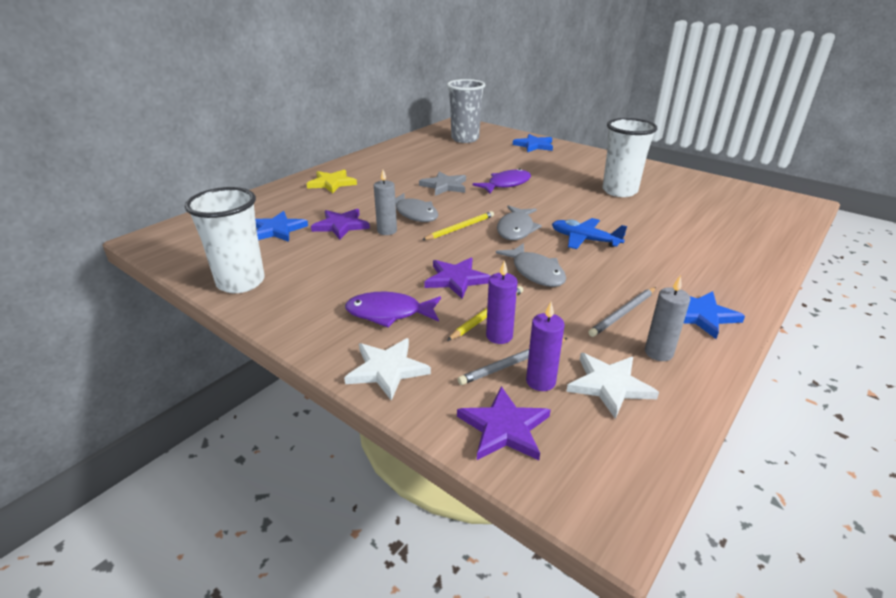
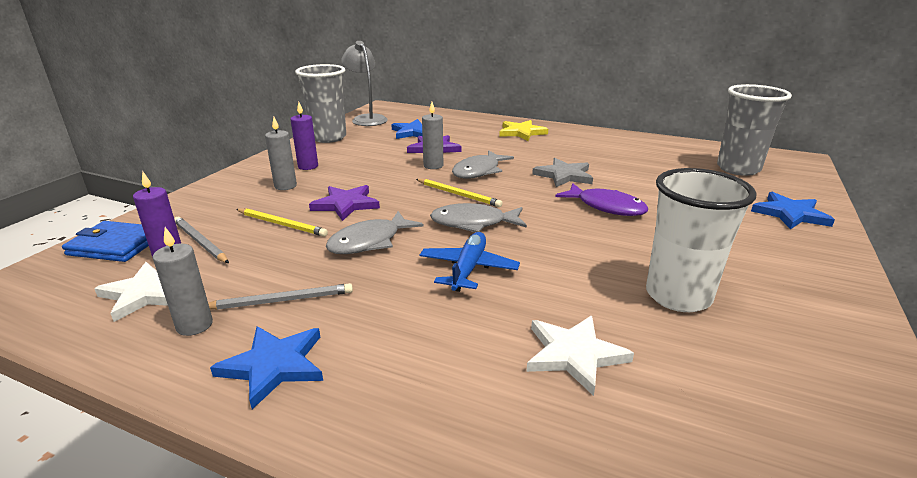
camera: 75 degrees right, 5 degrees down
white cup [185,187,265,293] -> grey cup [295,64,346,143]
white star [344,338,431,401] -> white star moved to [526,316,634,396]
purple fish [345,292,441,328] -> grey candle [265,117,297,190]
purple star [457,386,551,460] -> blue wallet [62,221,149,262]
purple candle [486,260,517,344] -> purple candle moved to [290,102,318,170]
grey pencil [588,287,656,337] -> grey pencil turned 135 degrees clockwise [208,283,353,310]
none -> grey lamp [341,41,388,126]

